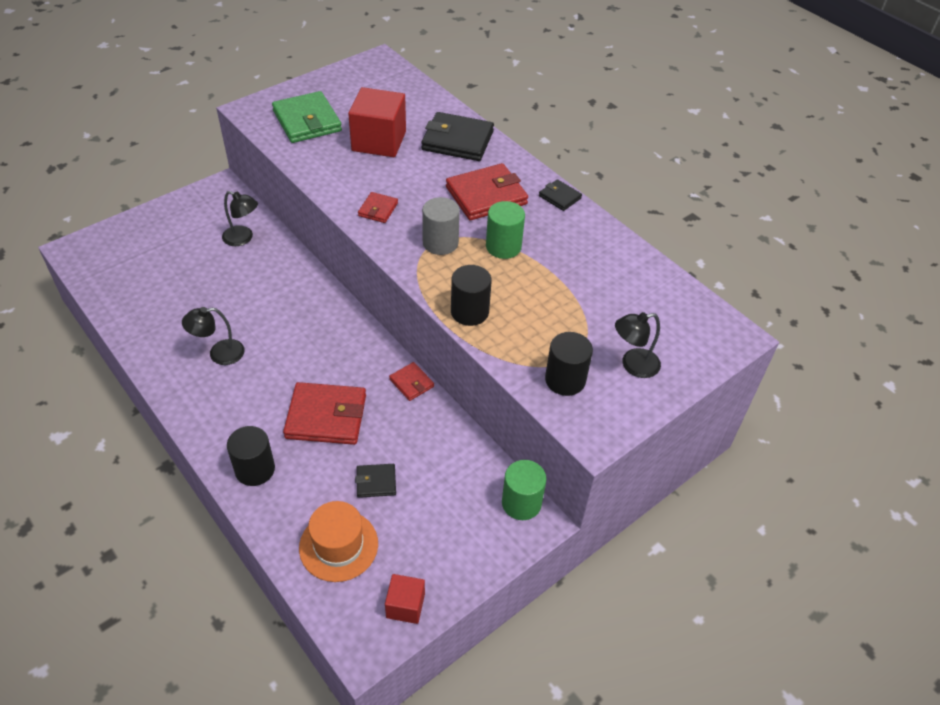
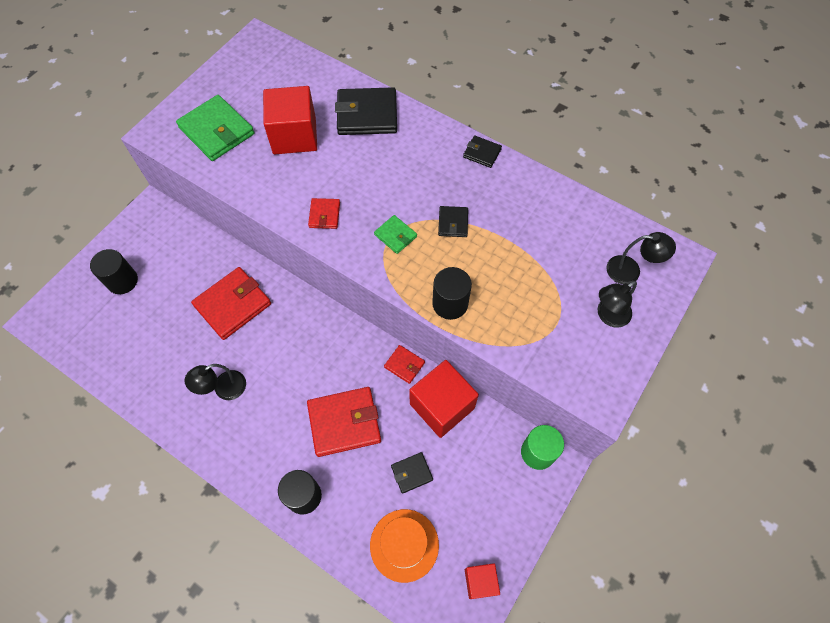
camera: 15 degrees left, 15 degrees up
black lamp [222,191,258,246] -> black lamp moved to [606,232,676,284]
grey cylinder [422,197,460,255] -> green wallet [374,215,417,254]
red wallet [446,163,528,220] -> red wallet moved to [191,267,271,340]
green cylinder [486,201,525,259] -> black wallet [438,206,468,237]
black cylinder [545,332,593,396] -> black cylinder moved to [90,249,138,294]
none -> red cube [409,360,479,438]

